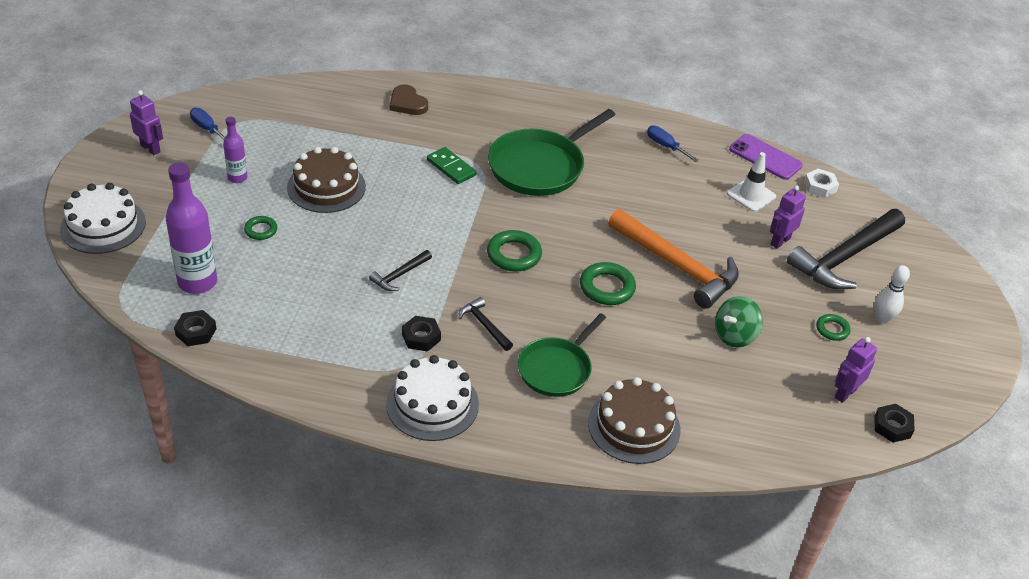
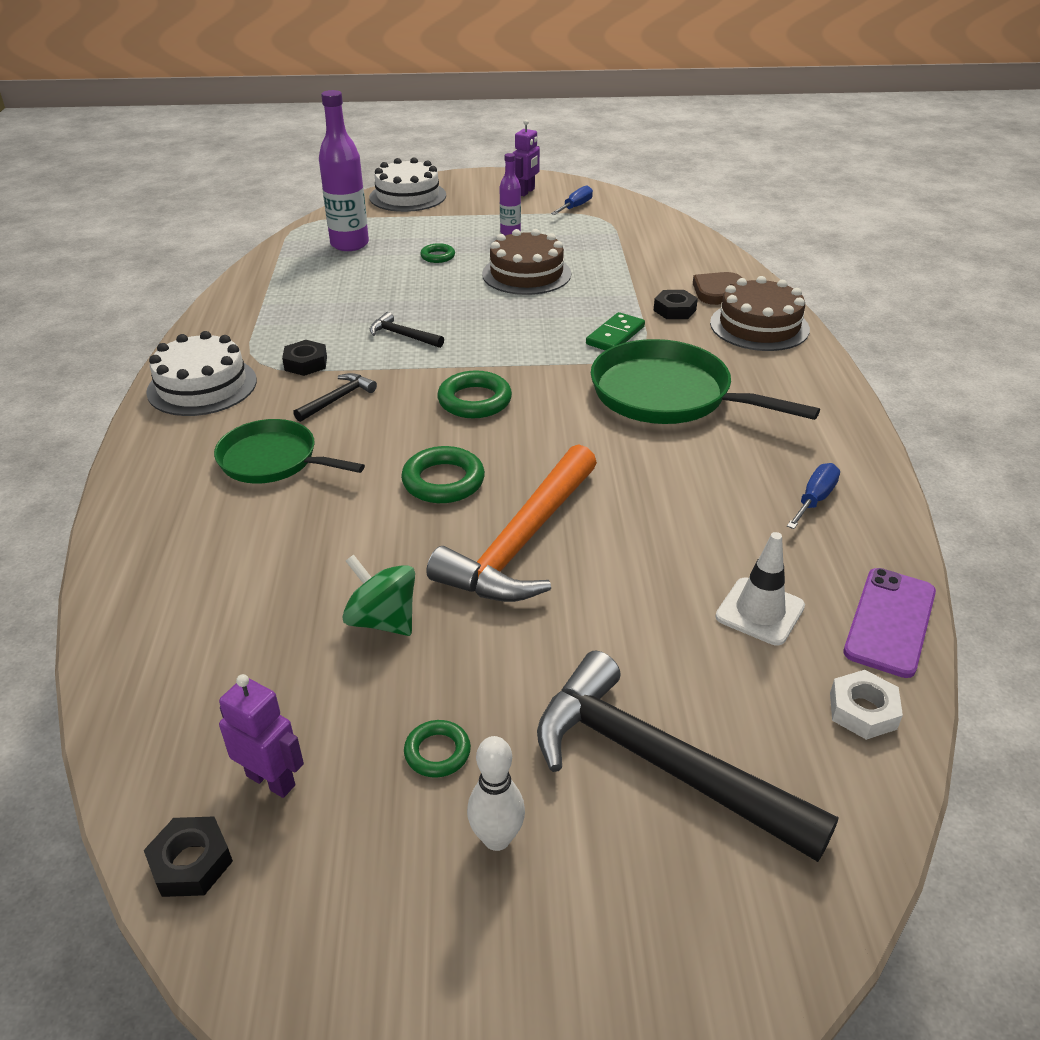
camera: 80 degrees right, 5 degrees down
black nut [174,310,217,346] -> black nut moved to [653,290,698,319]
brown cake [588,377,681,464] -> brown cake moved to [710,276,810,351]
purple robot [770,185,806,249] -> none

